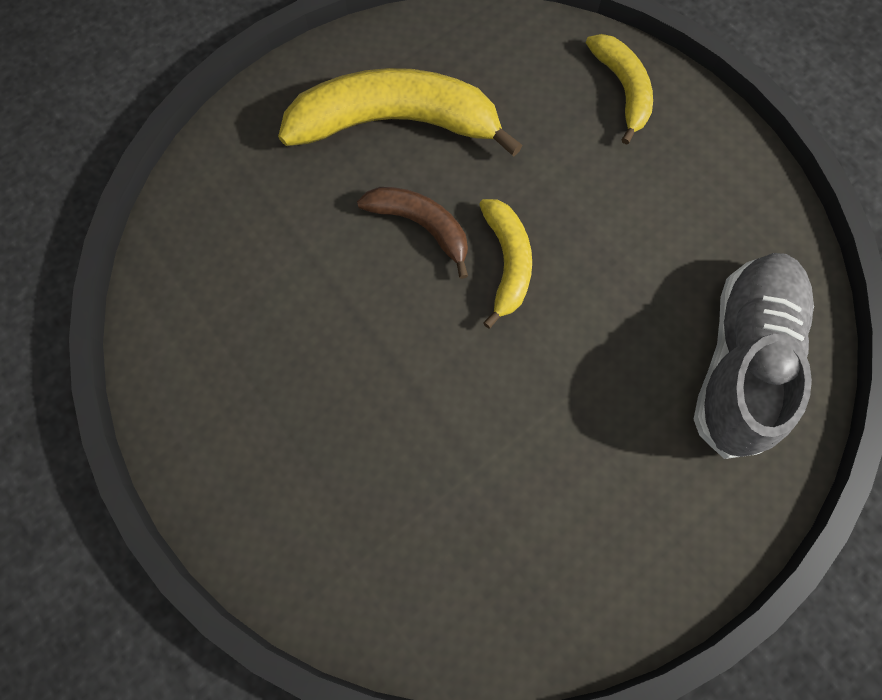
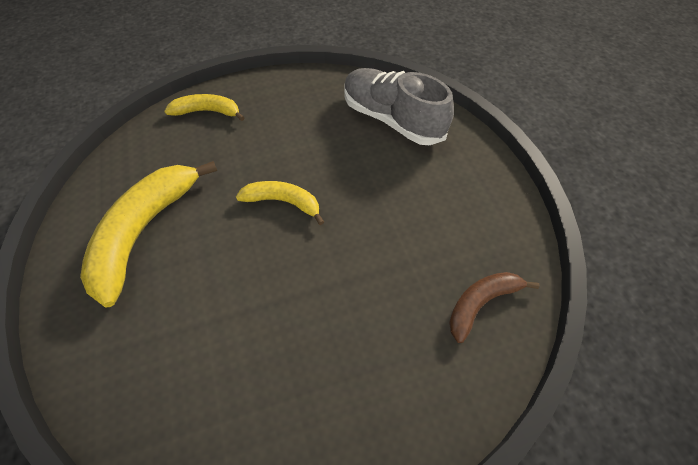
camera: 70 degrees left, 15 degrees down
brown banana [357,187,468,279] -> brown banana moved to [449,272,539,343]

